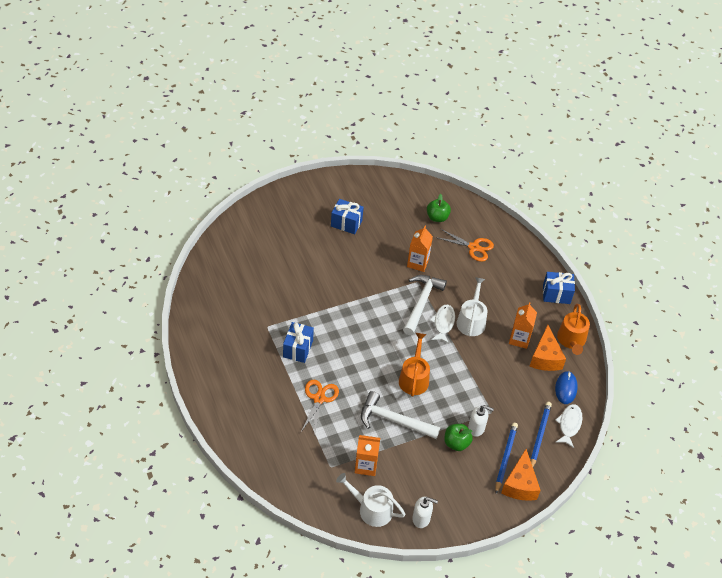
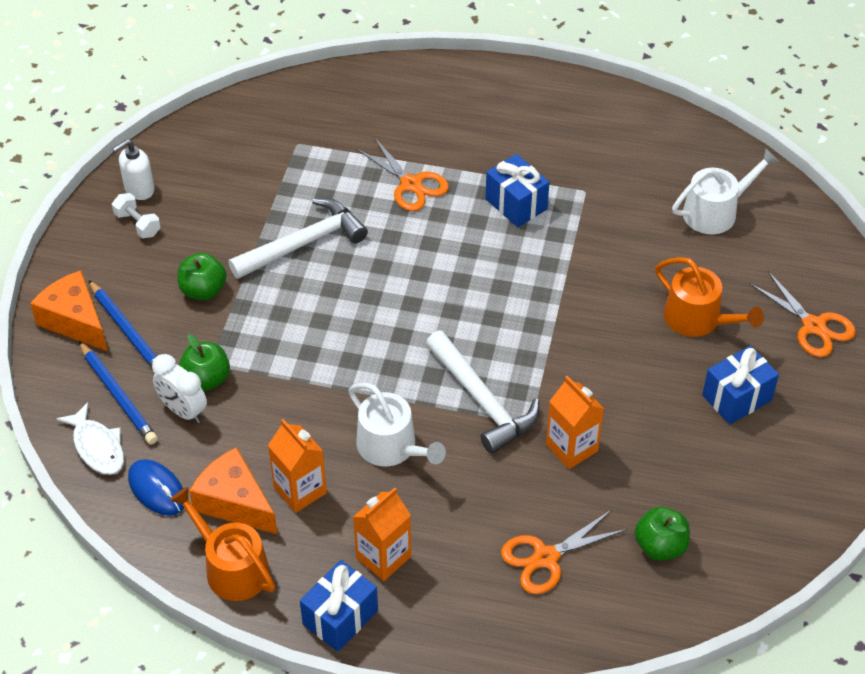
camera: 130 degrees right, 0 degrees up
white watering can [336,473,406,527] -> white watering can moved to [672,148,779,234]
orange carton [355,435,380,476] -> orange carton moved to [353,488,411,581]
orange watering can [399,333,430,396] -> orange watering can moved to [655,257,764,337]
white fish [430,305,455,344] -> none
white soap dispenser [468,405,494,437] -> none
none -> white dumbbell [112,193,161,238]
none -> white clock [152,354,207,423]
none -> green apple [179,334,230,391]
none -> orange scissors [750,271,856,357]

